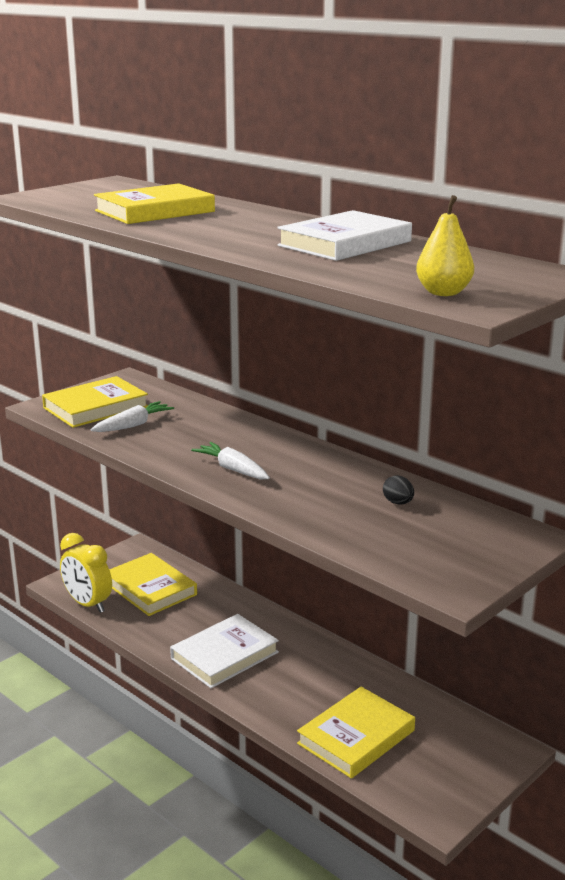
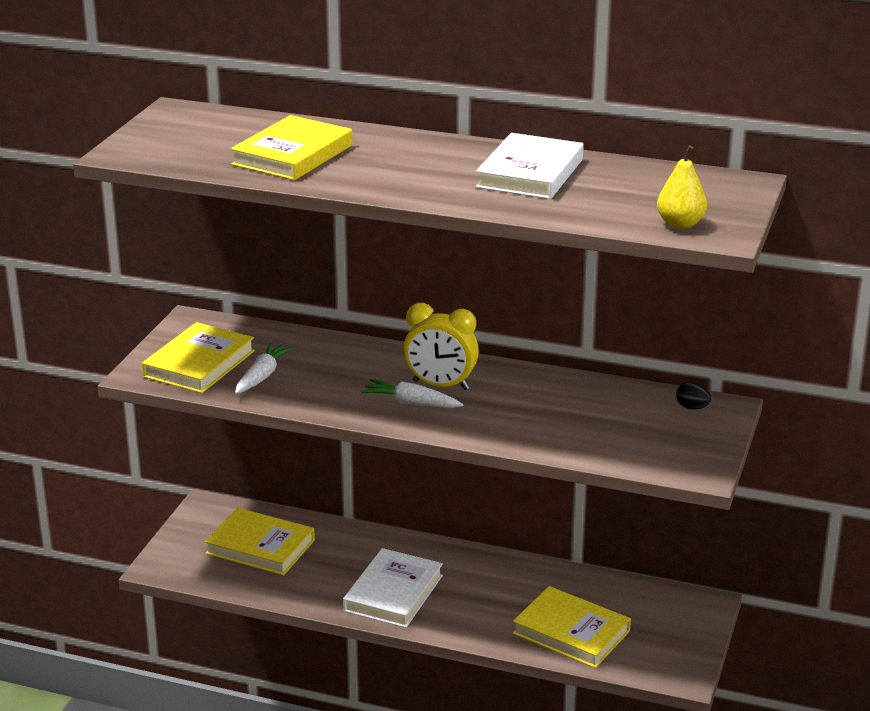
camera: 25 degrees left, 5 degrees up
yellow clock [60,533,112,613] -> yellow clock moved to [404,303,479,390]
yellow book [297,687,415,779] -> yellow book turned 75 degrees counterclockwise [513,586,631,668]
black egg [383,475,414,505] -> black egg moved to [676,382,711,409]

